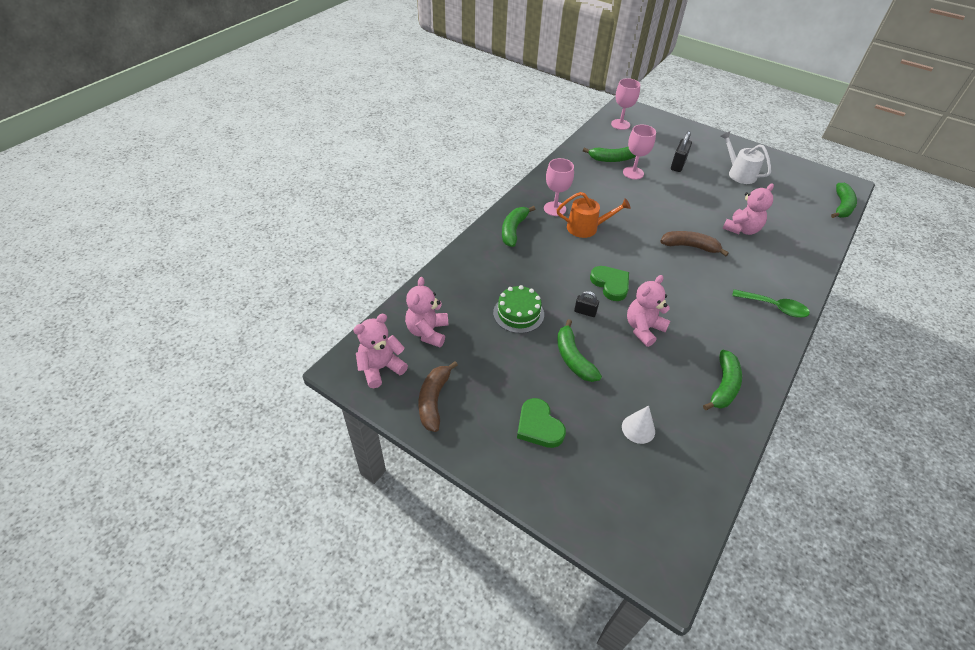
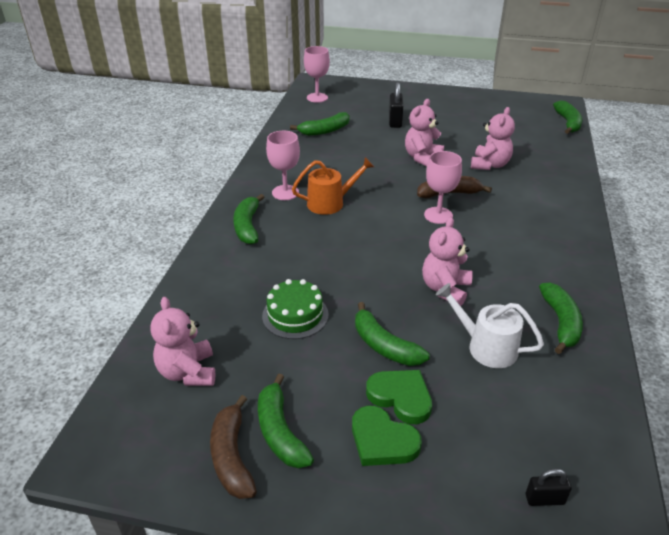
camera: 20 degrees left, 10 degrees down
pink teddy bear [353,314,408,388] -> pink teddy bear moved to [405,99,444,167]
black padlock [574,291,599,317] -> black padlock moved to [526,469,572,506]
green heart [590,266,629,301] -> green heart moved to [366,370,432,424]
white cone [622,405,655,444] -> none
pink goblet [623,124,656,179] -> pink goblet moved to [424,151,462,224]
white watering can [721,131,771,184] -> white watering can moved to [436,283,544,368]
green spoon [732,289,810,318] -> none
none -> green banana [258,374,314,468]

